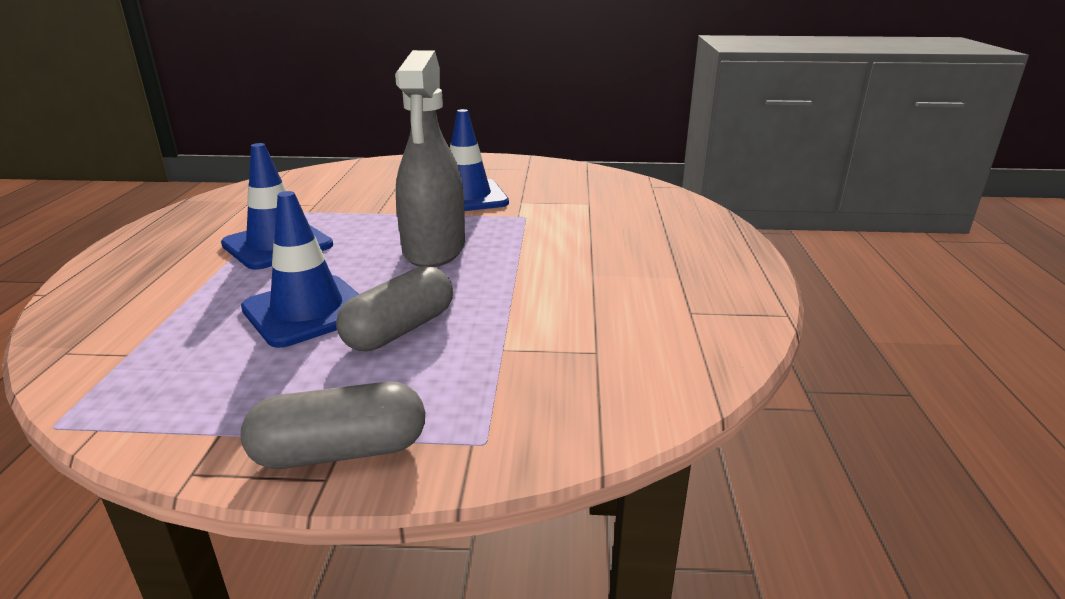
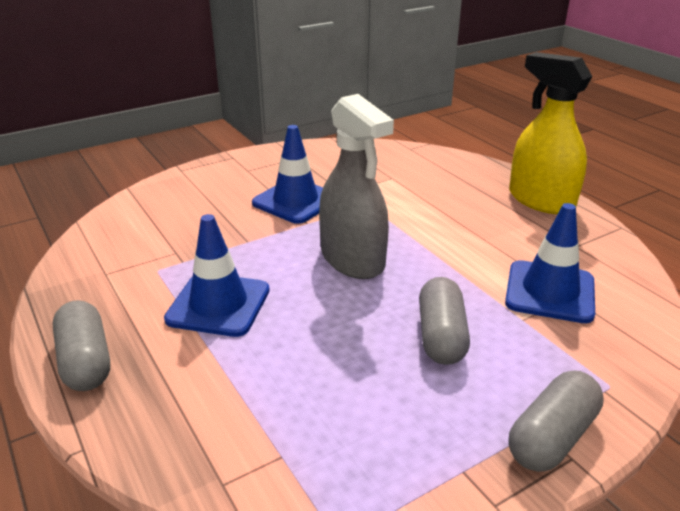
camera: 35 degrees left, 5 degrees up
blue traffic cone [241,191,359,348] -> blue traffic cone moved to [505,203,595,323]
none -> grey capsule [52,300,110,391]
none -> yellow spray bottle [509,52,593,214]

